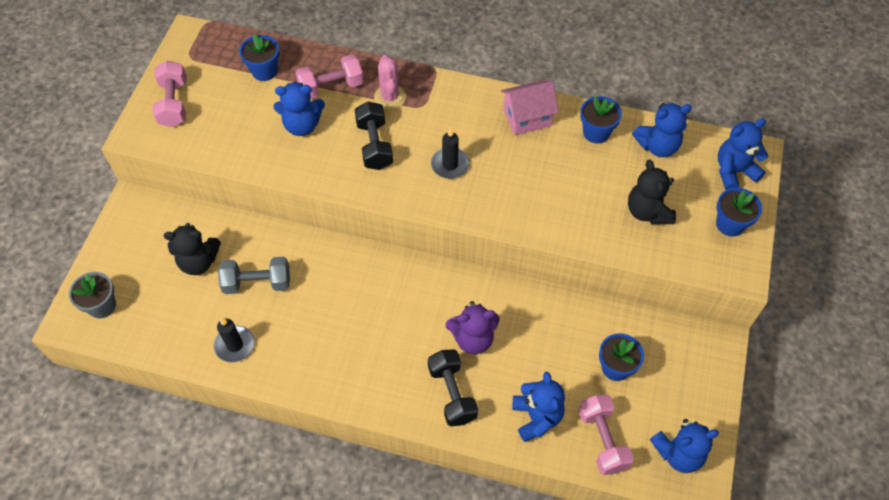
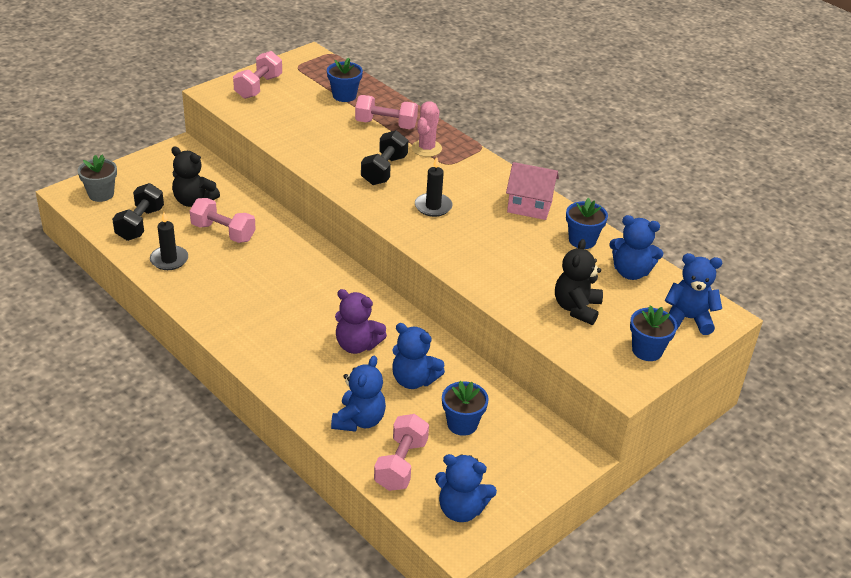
camera: 30 degrees right, 20 degrees down
grey dumbbell [218,257,290,294] -> pink dumbbell [190,198,256,243]
blue teddy bear [274,82,325,136] -> blue teddy bear moved to [392,323,445,389]
black dumbbell [428,349,478,427] -> black dumbbell moved to [112,183,164,241]

